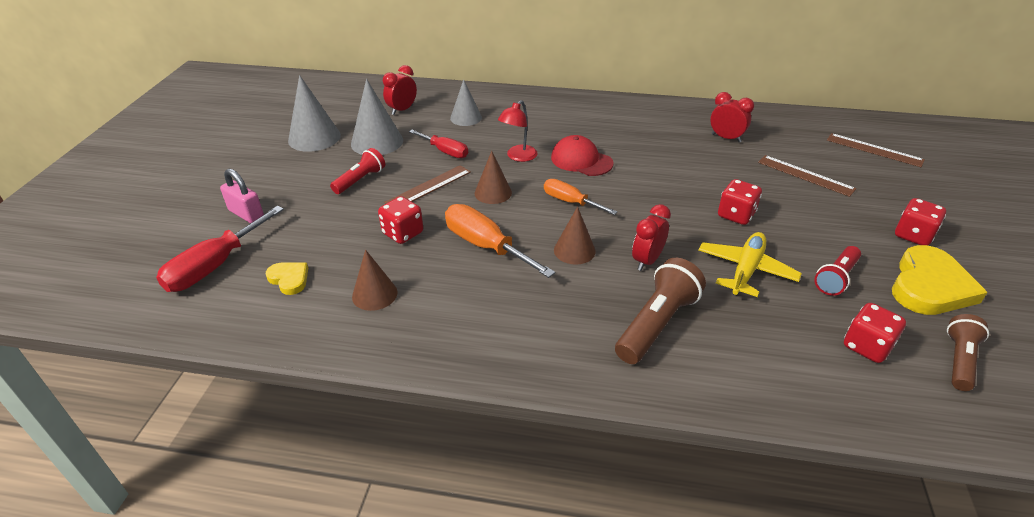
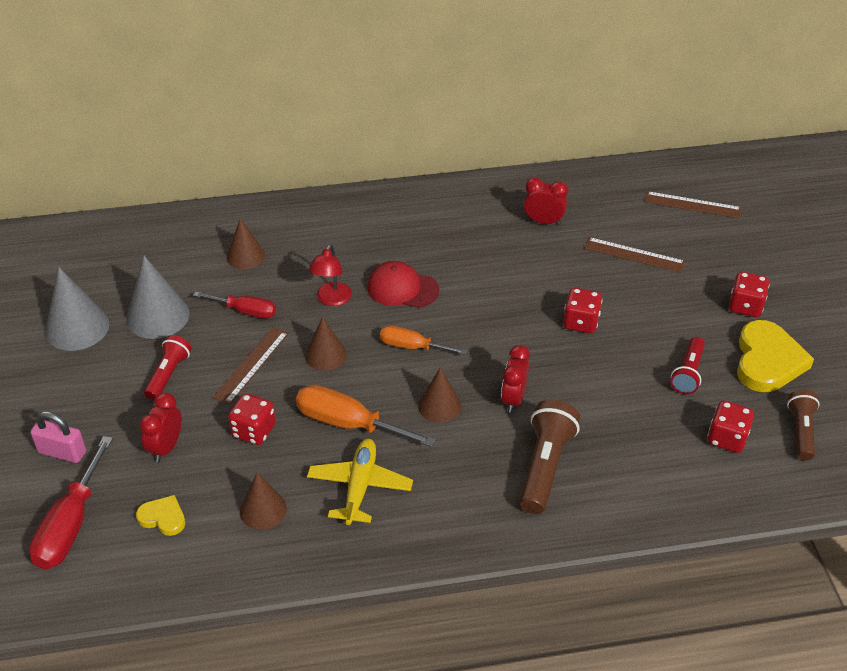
camera: 20 degrees left, 5 degrees up
red clock [383,65,417,115] -> red clock moved to [140,392,182,462]
grey cone [450,79,482,126] -> brown cone [227,218,265,269]
yellow plane [698,232,802,297] -> yellow plane moved to [307,439,413,525]

